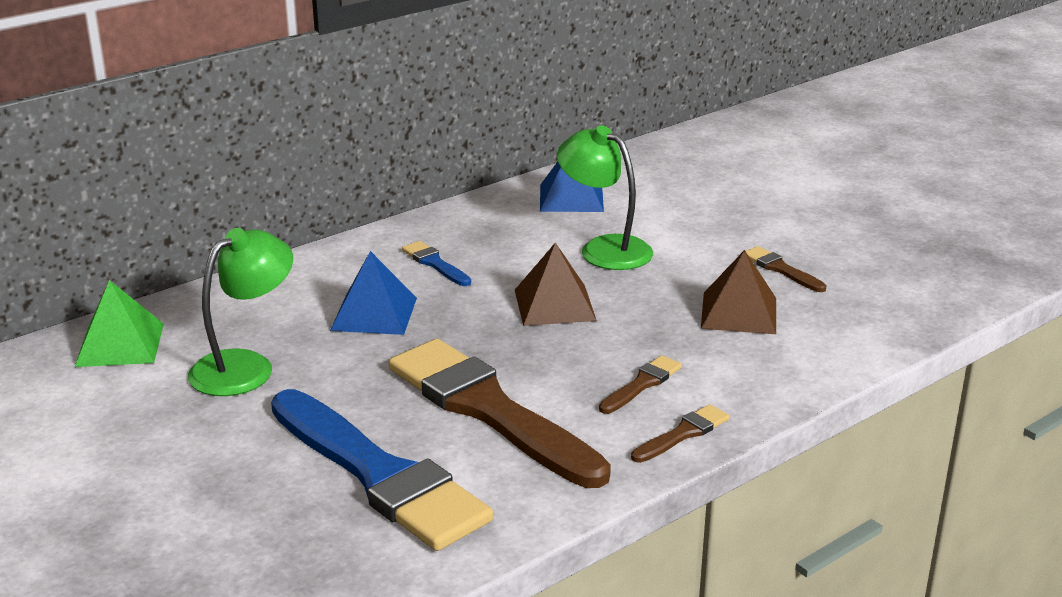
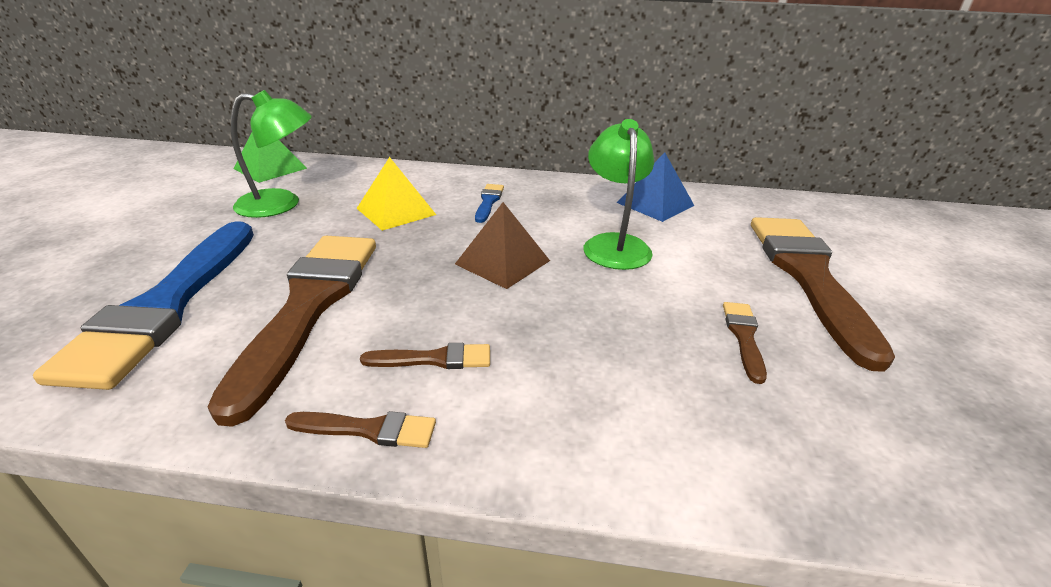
camera: 45 degrees right, 5 degrees up
blue pyramid [330,251,417,335] -> yellow pyramid [356,157,436,231]
brown pyramid [701,250,776,334] -> none
none -> brown brush [751,217,895,372]

